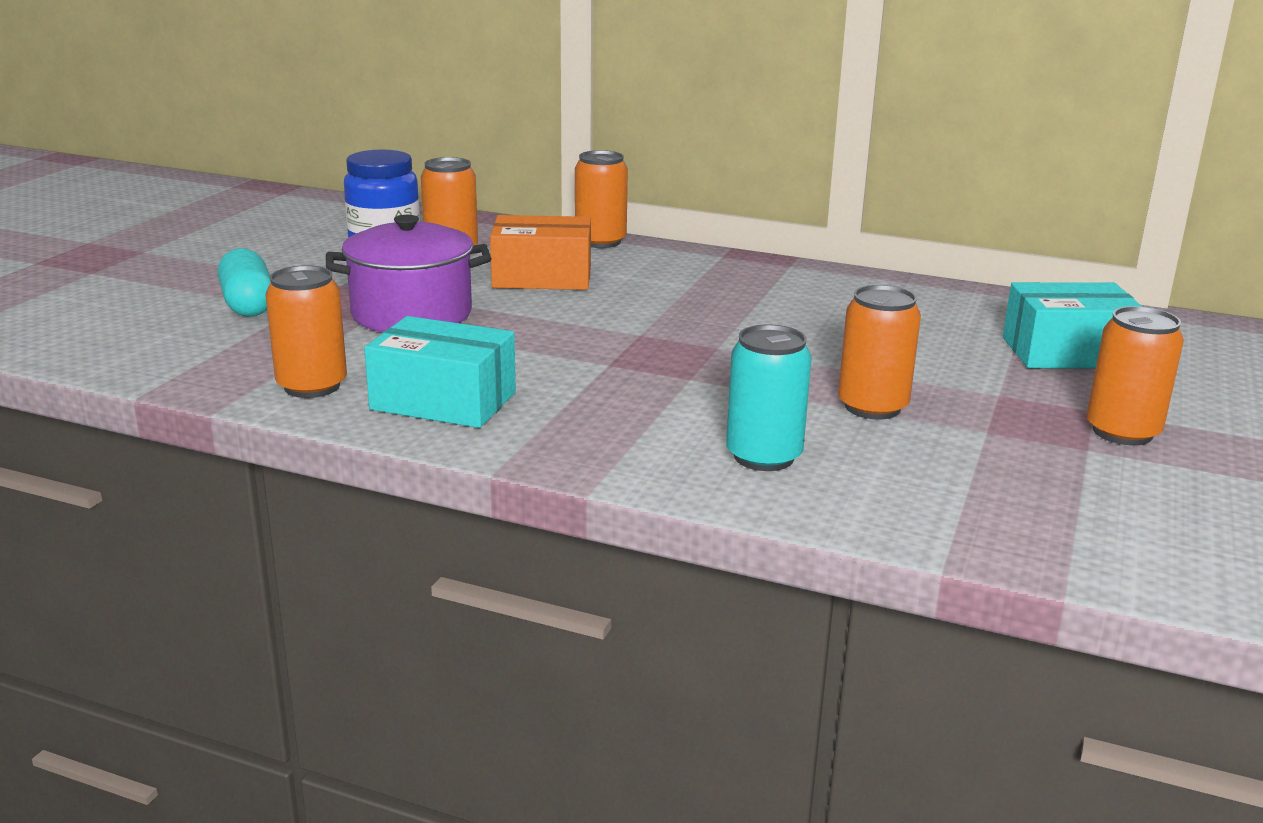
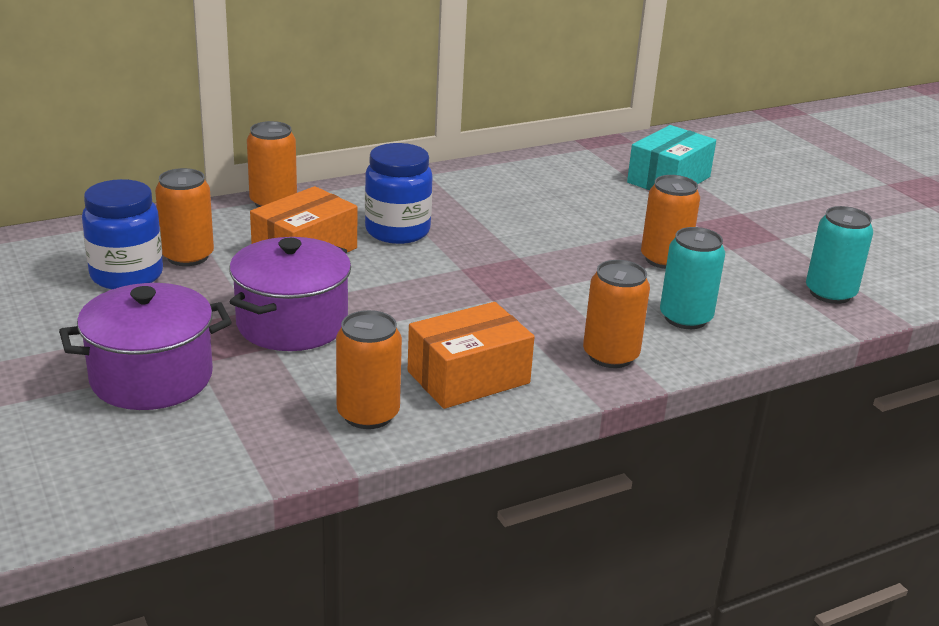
camera: 50 degrees left, 5 degrees up
turquoise capsule [218,248,271,317] -> purple pot [59,283,232,410]
turquoise box [364,316,516,428] -> orange box [408,302,535,409]
orange can [1086,306,1184,445] -> orange can moved to [583,260,650,368]
none -> blue jar [365,143,433,244]
none -> turquoise can [806,206,873,304]

